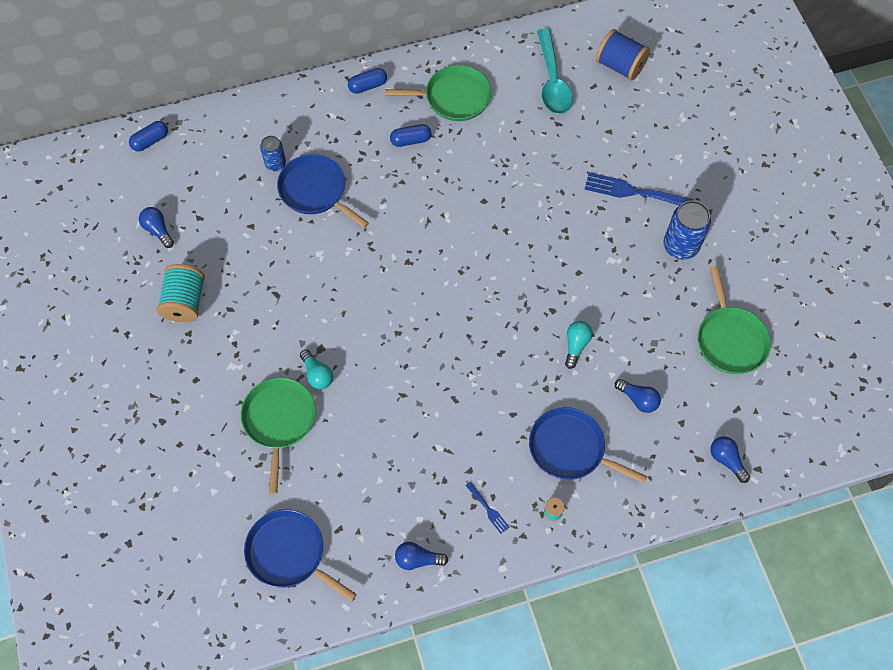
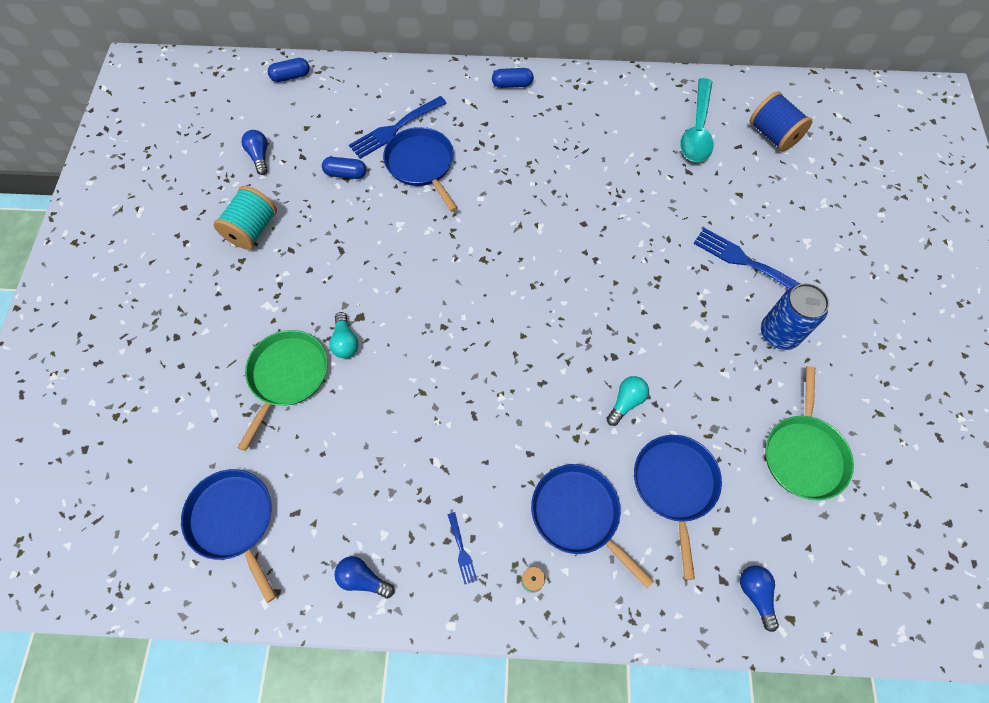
camera: 20 degrees right, 0 degrees up
blue can [260,136,286,171] -> blue fork [349,96,447,159]
green pan [385,65,491,121] -> none
blue capsule [390,124,431,147] -> blue capsule moved to [322,157,367,179]
blue light bulb [615,379,661,413] -> blue pan [634,435,722,580]

